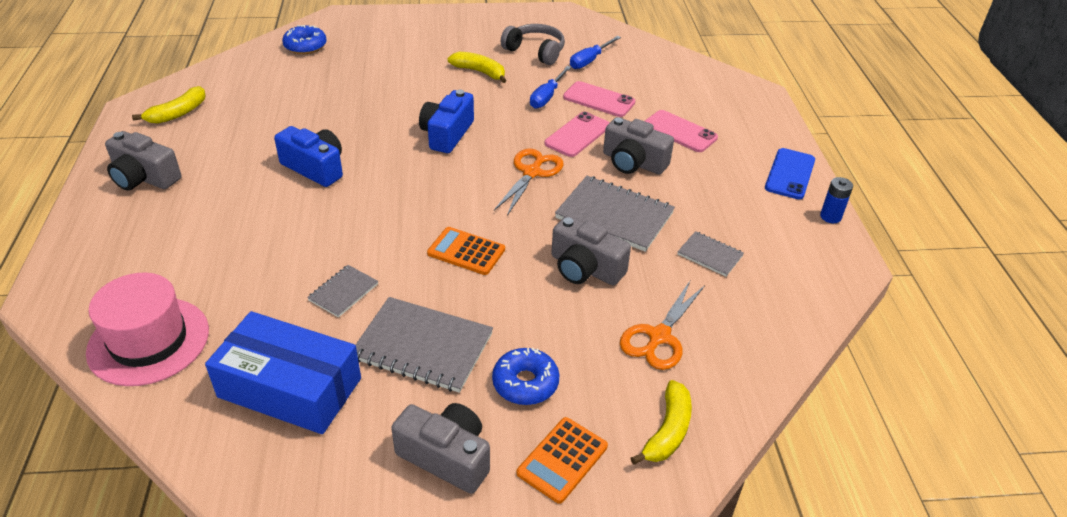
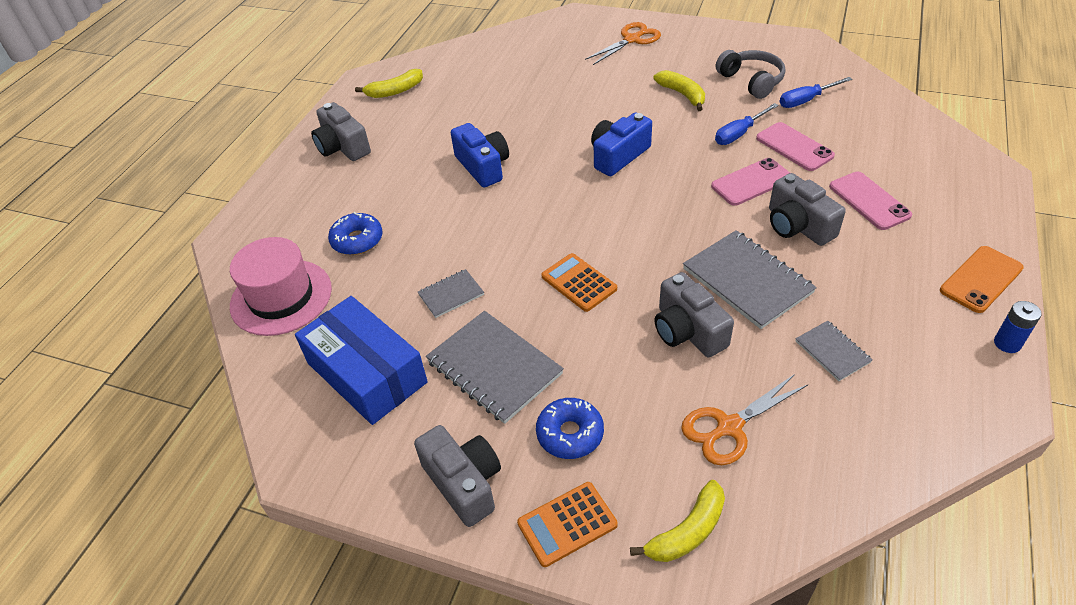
camera: 30 degrees right, 5 degrees up
blue donut [282,25,327,54] -> blue donut moved to [328,212,383,255]
orange scissors [494,149,563,216] -> orange scissors moved to [585,22,661,65]
blue phone [765,148,815,199] -> orange phone [940,246,1024,313]

